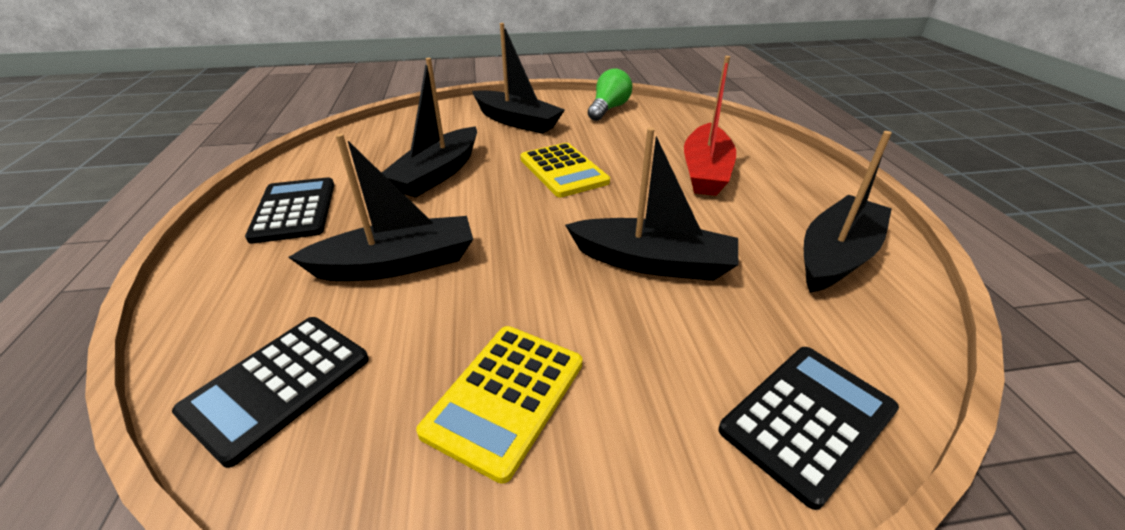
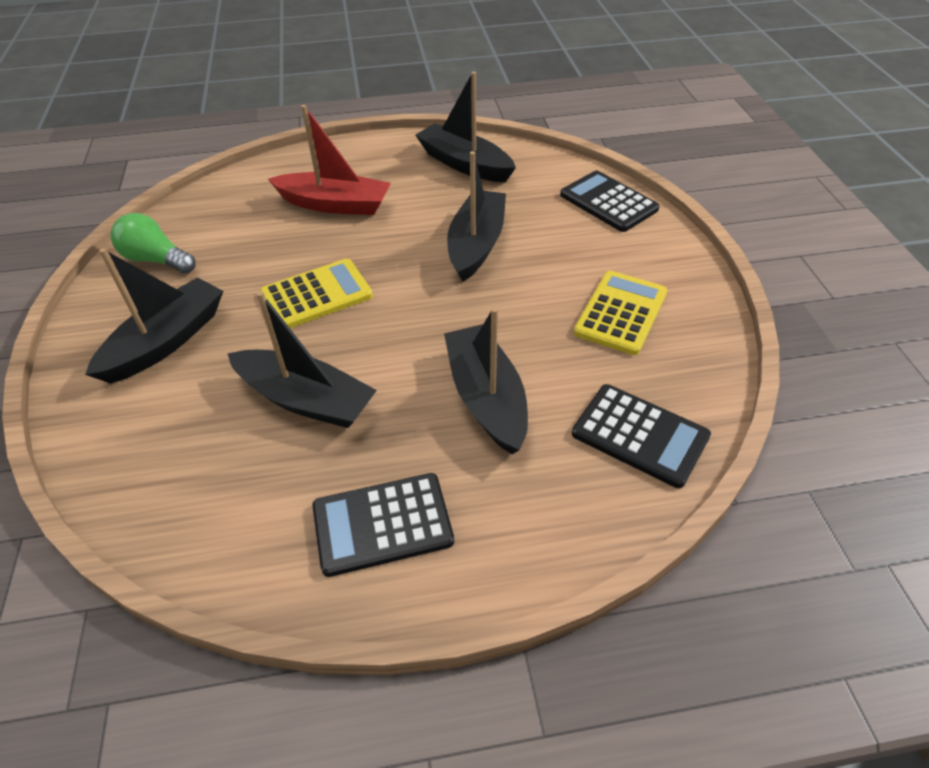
camera: 90 degrees left, 10 degrees up
yellow calculator [416,326,582,484] -> yellow calculator turned 90 degrees counterclockwise [574,271,668,355]

